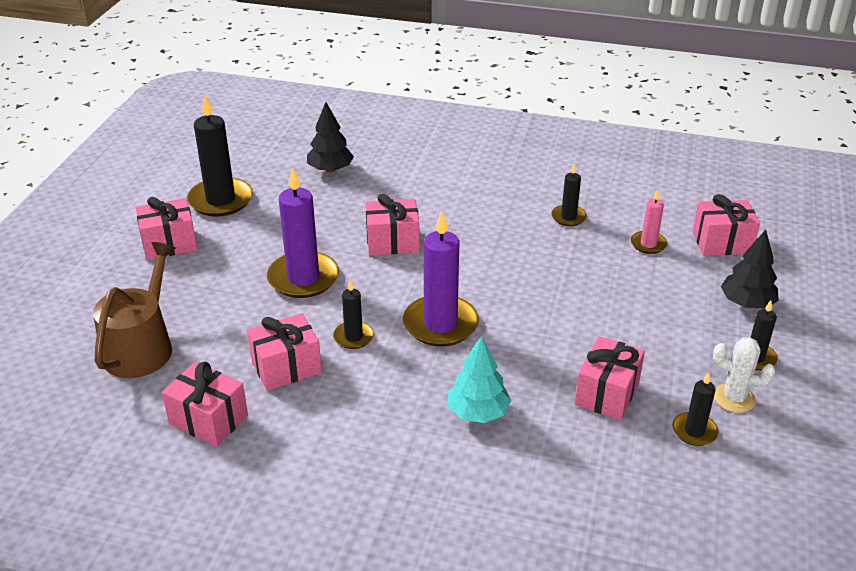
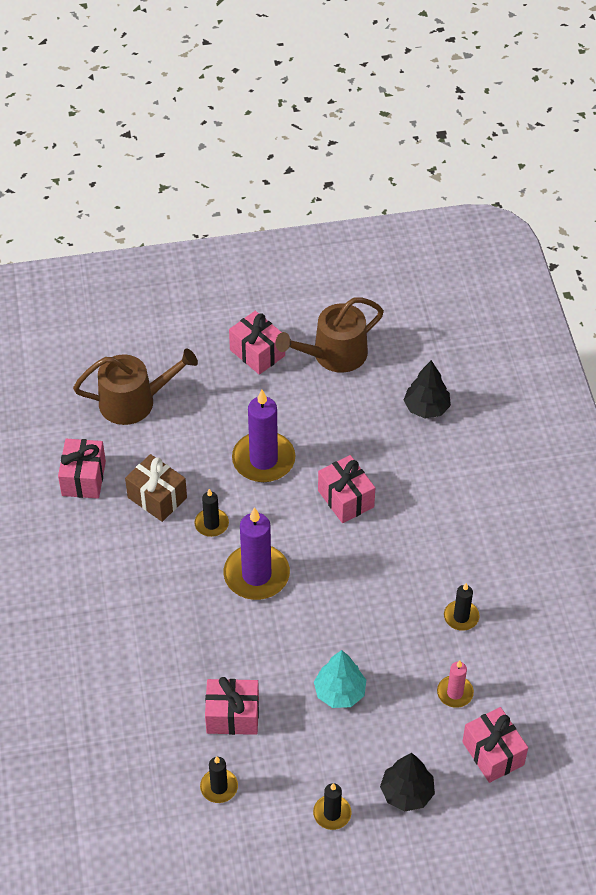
camera: 65 degrees right, 15 degrees up
black candle [187,95,253,216] -> brown watering can [275,297,384,373]
pink gift [247,313,322,391] -> brown gift [125,454,187,522]
turquoise tree [448,336,511,423] -> turquoise tree moved to [314,650,366,708]
white cactus [713,337,775,413] -> none

